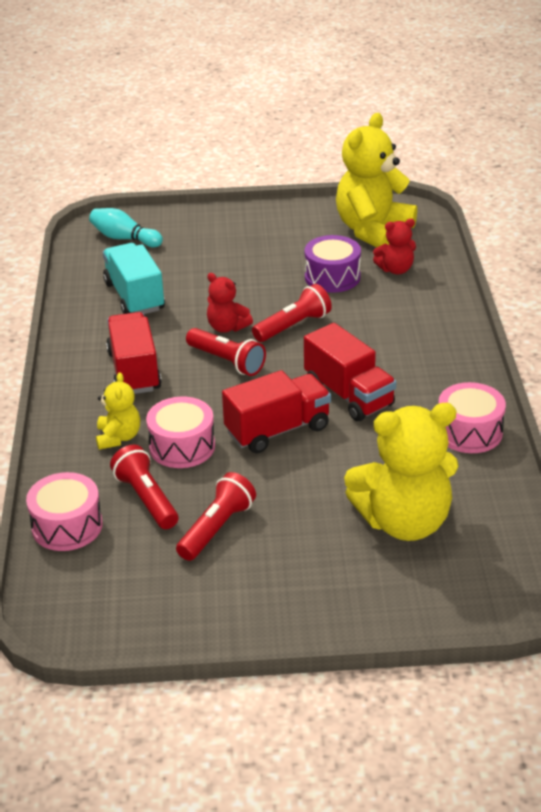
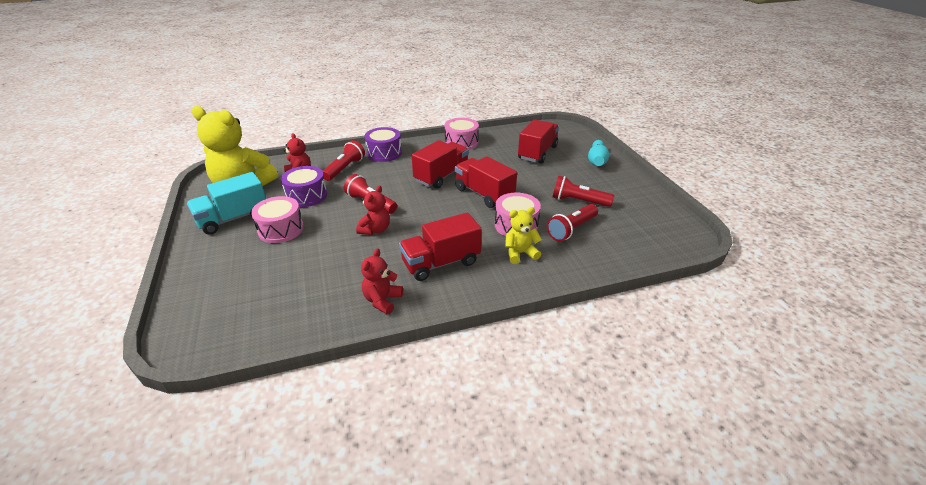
camera: 105 degrees left, 0 degrees up
pink drum [26,472,103,551] -> pink drum moved to [251,196,304,243]
turquoise bowling pin [89,208,163,247] -> turquoise bowling pin moved to [588,140,609,166]
turquoise truck [103,243,165,314] -> turquoise truck moved to [187,172,266,235]
red flashlight [186,328,266,376] -> red flashlight moved to [323,140,365,181]
yellow teddy bear [344,403,459,541] -> red truck [518,119,559,163]
none -> red teddy bear [361,248,403,314]
none -> purple drum [365,127,402,162]

